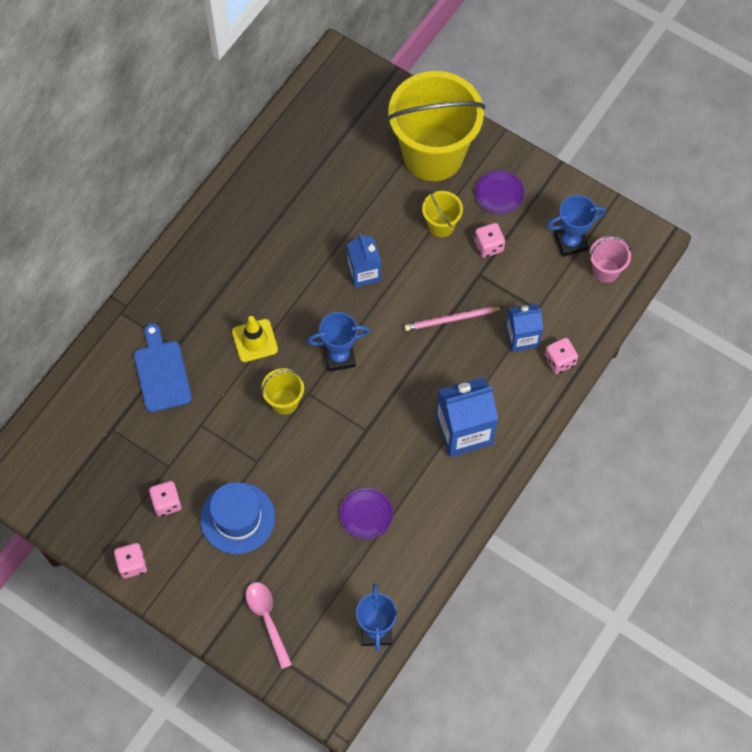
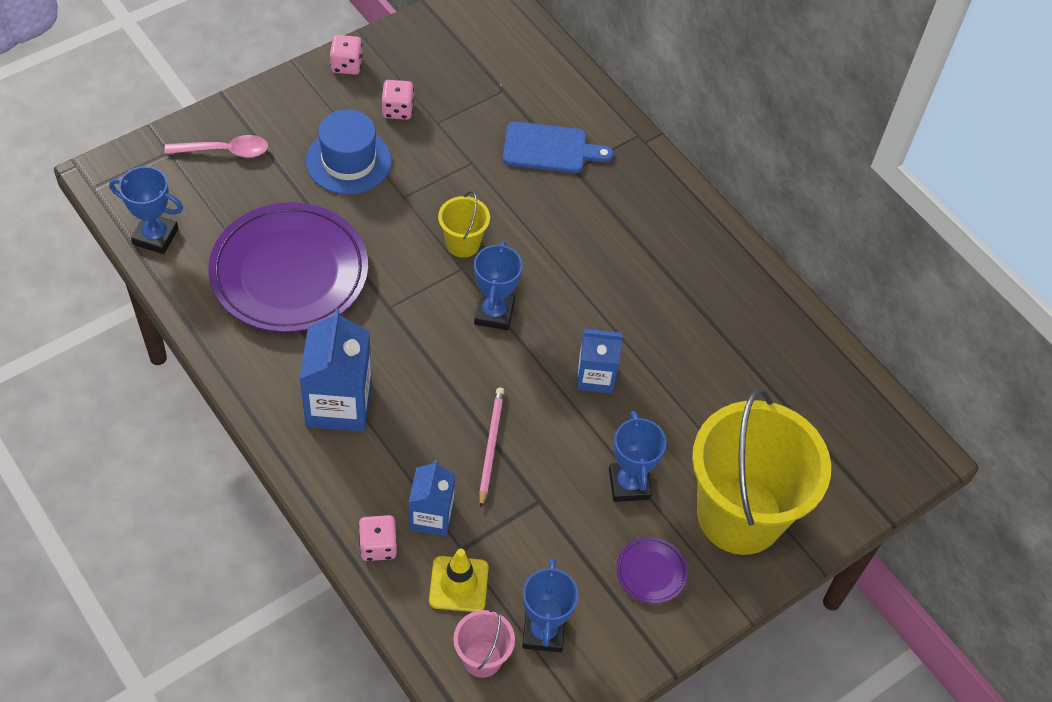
camera: 105 degrees right, 10 degrees down
yellow traffic cone [232,316,278,362] -> yellow traffic cone moved to [429,549,489,612]
purple plate [340,488,393,539] -> purple plate [208,202,368,333], size x2.44
yellow bucket [422,191,463,237] -> blue trophy [609,411,666,502]
pink dice [474,223,505,258] -> none

